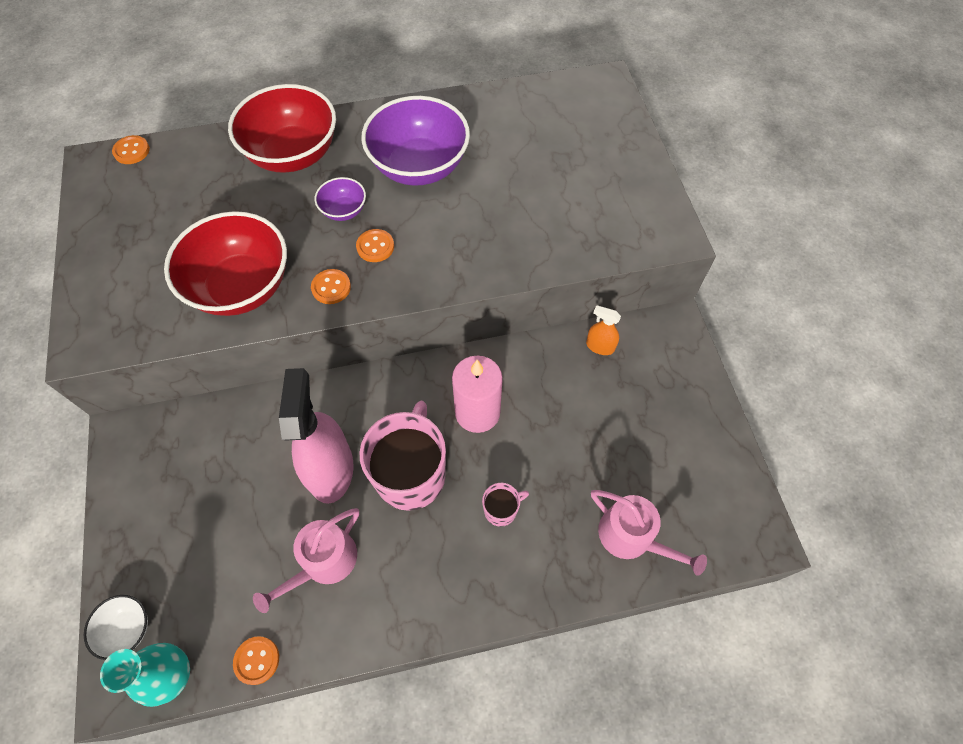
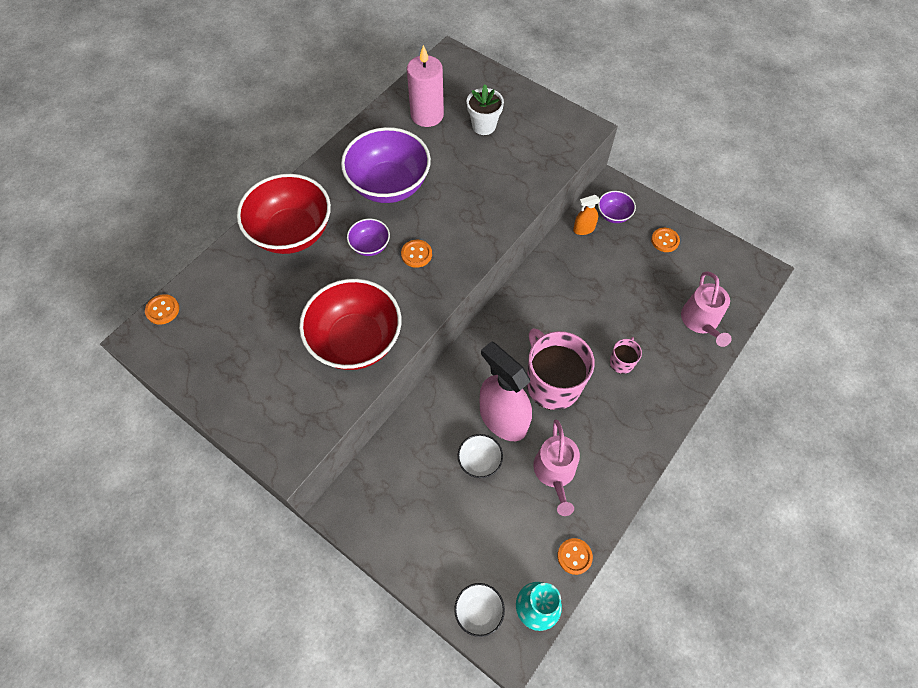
camera: 40 degrees left, 0 degrees up
orange button [311,269,351,304] -> orange button moved to [651,228,680,252]
pink candle [452,356,503,433] -> pink candle moved to [407,45,444,127]
pink watering can [591,490,707,576] -> pink watering can turned 90 degrees clockwise [681,271,732,347]
none -> white bowl [458,434,503,478]
none -> white flower pot [467,85,504,135]
none -> purple bowl [598,191,636,223]

